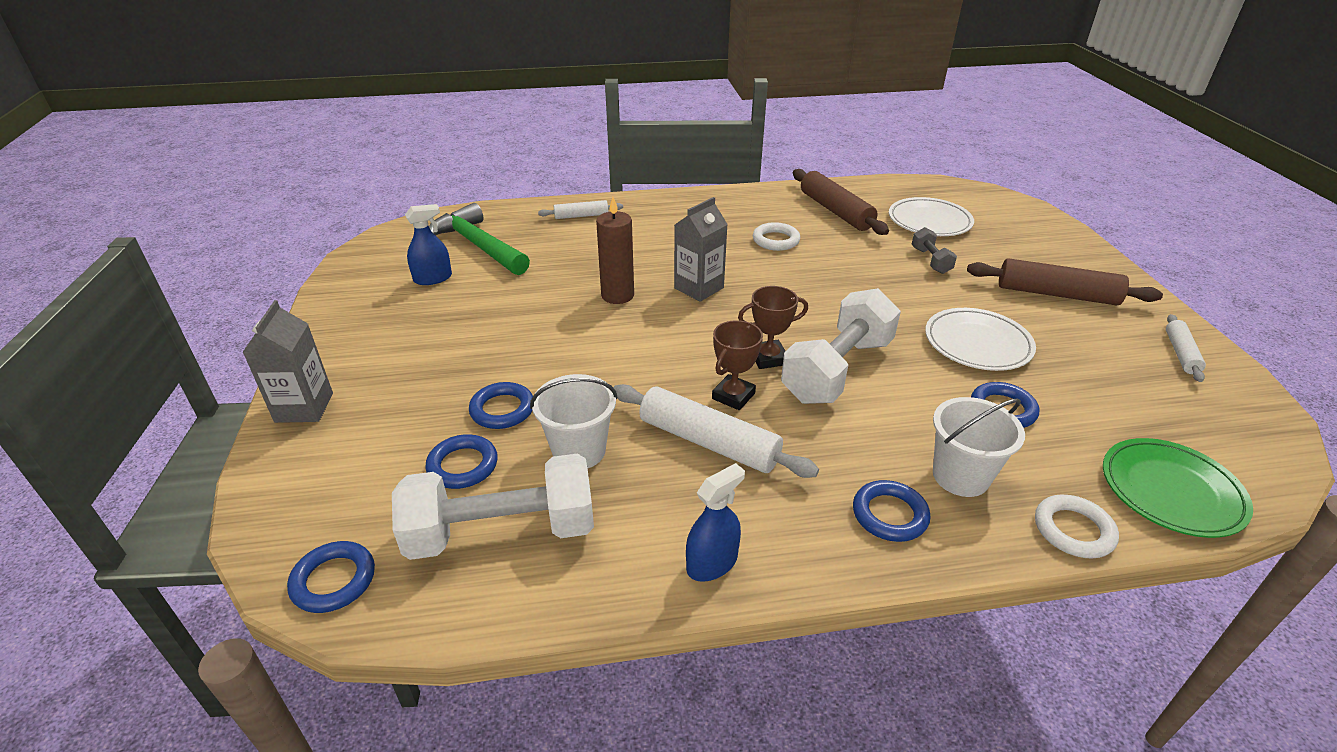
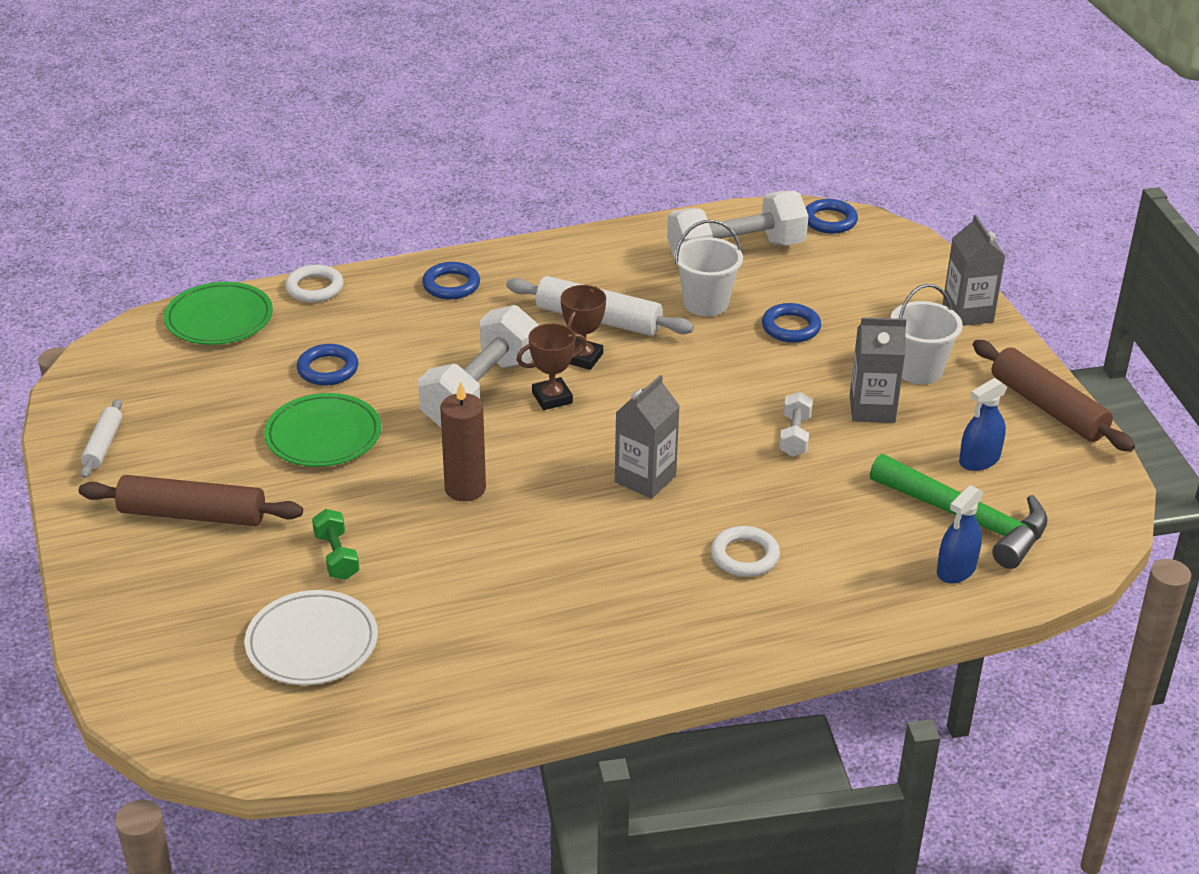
camera: 170 degrees right, 0 degrees up
blue ring [425,434,498,489] -> none
white rolling pin [538,200,623,219] -> none
brown candle [596,197,634,304] -> brown candle moved to [440,381,486,501]
blue spray bottle [686,463,745,582] -> blue spray bottle moved to [937,485,983,583]
white ring [753,222,800,251] -> white ring moved to [711,526,780,577]
brown rolling pin [793,169,889,235] -> brown rolling pin moved to [973,340,1135,452]
grey dumbbell [912,227,957,274] -> green dumbbell [312,509,360,580]
white plate [925,308,1036,371] -> green plate [264,393,381,467]
white bucket [933,397,1025,497] -> white bucket moved to [890,284,963,384]
none -> white dumbbell [779,392,813,457]
none -> grey carton [850,317,907,423]

